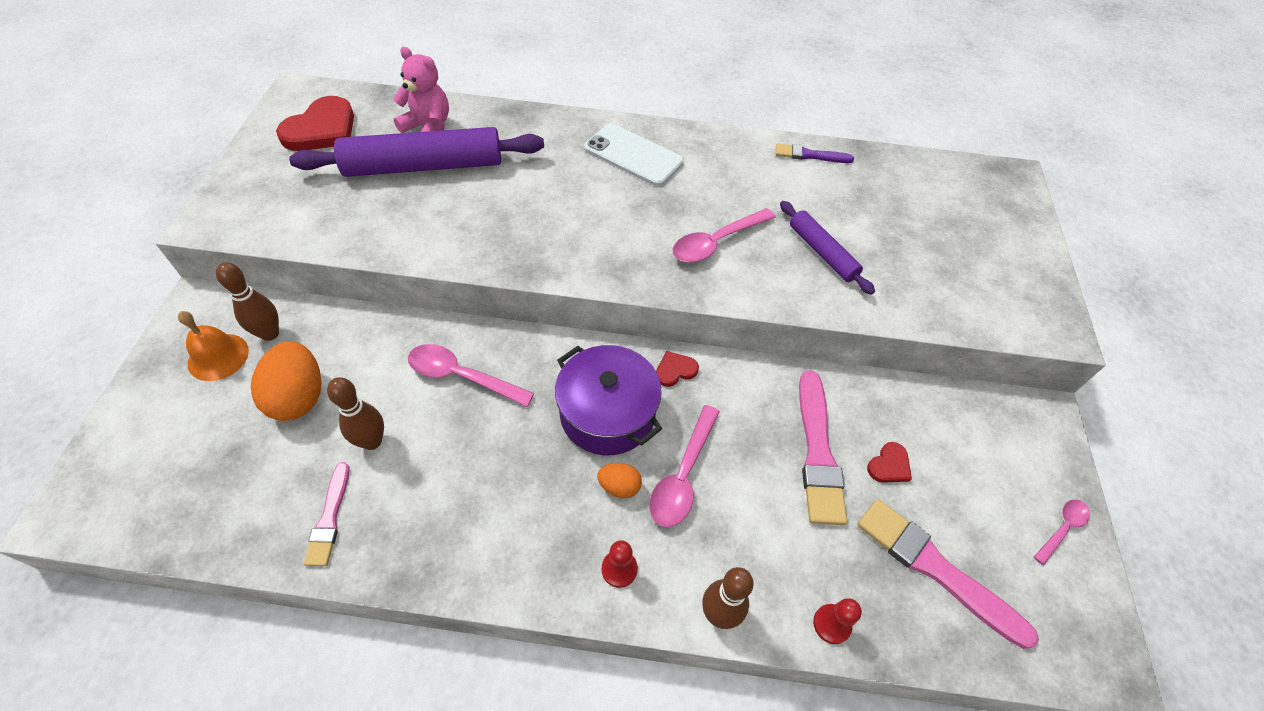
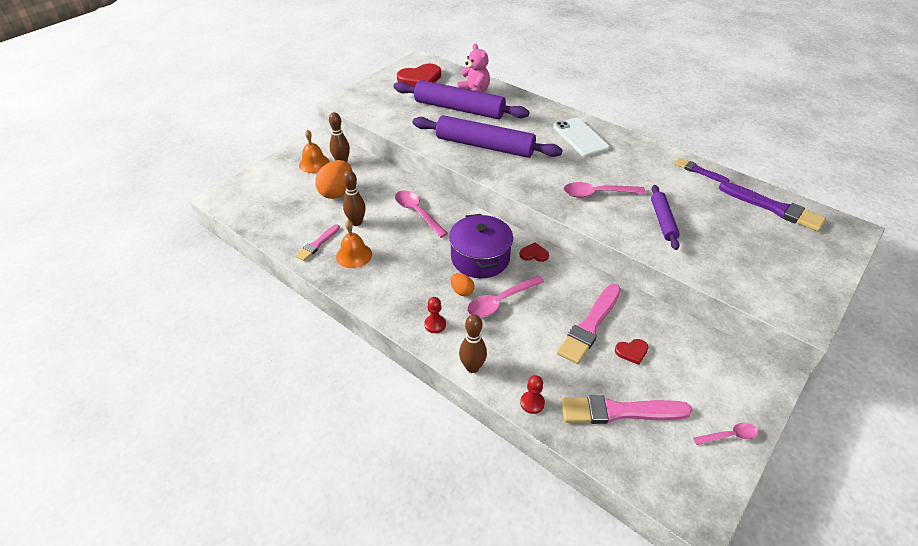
camera: 35 degrees right, 10 degrees down
pink brush [857,499,1039,649] -> pink brush turned 75 degrees counterclockwise [561,395,692,424]
none -> orange bell [336,220,372,268]
none -> purple rolling pin [413,115,563,158]
none -> purple brush [719,182,826,231]

